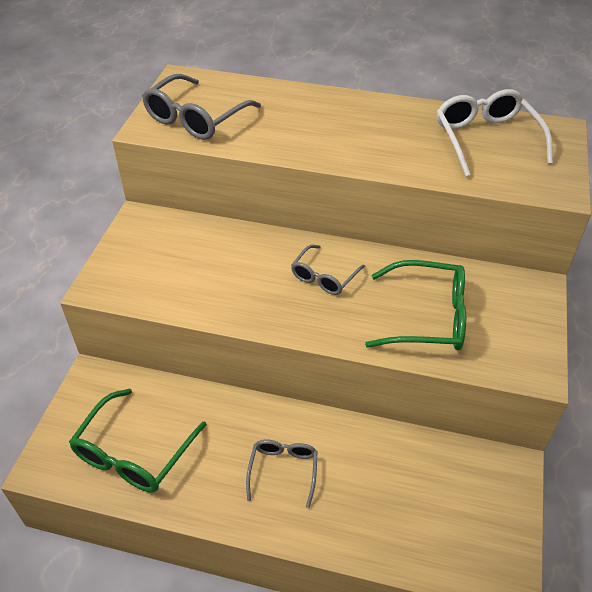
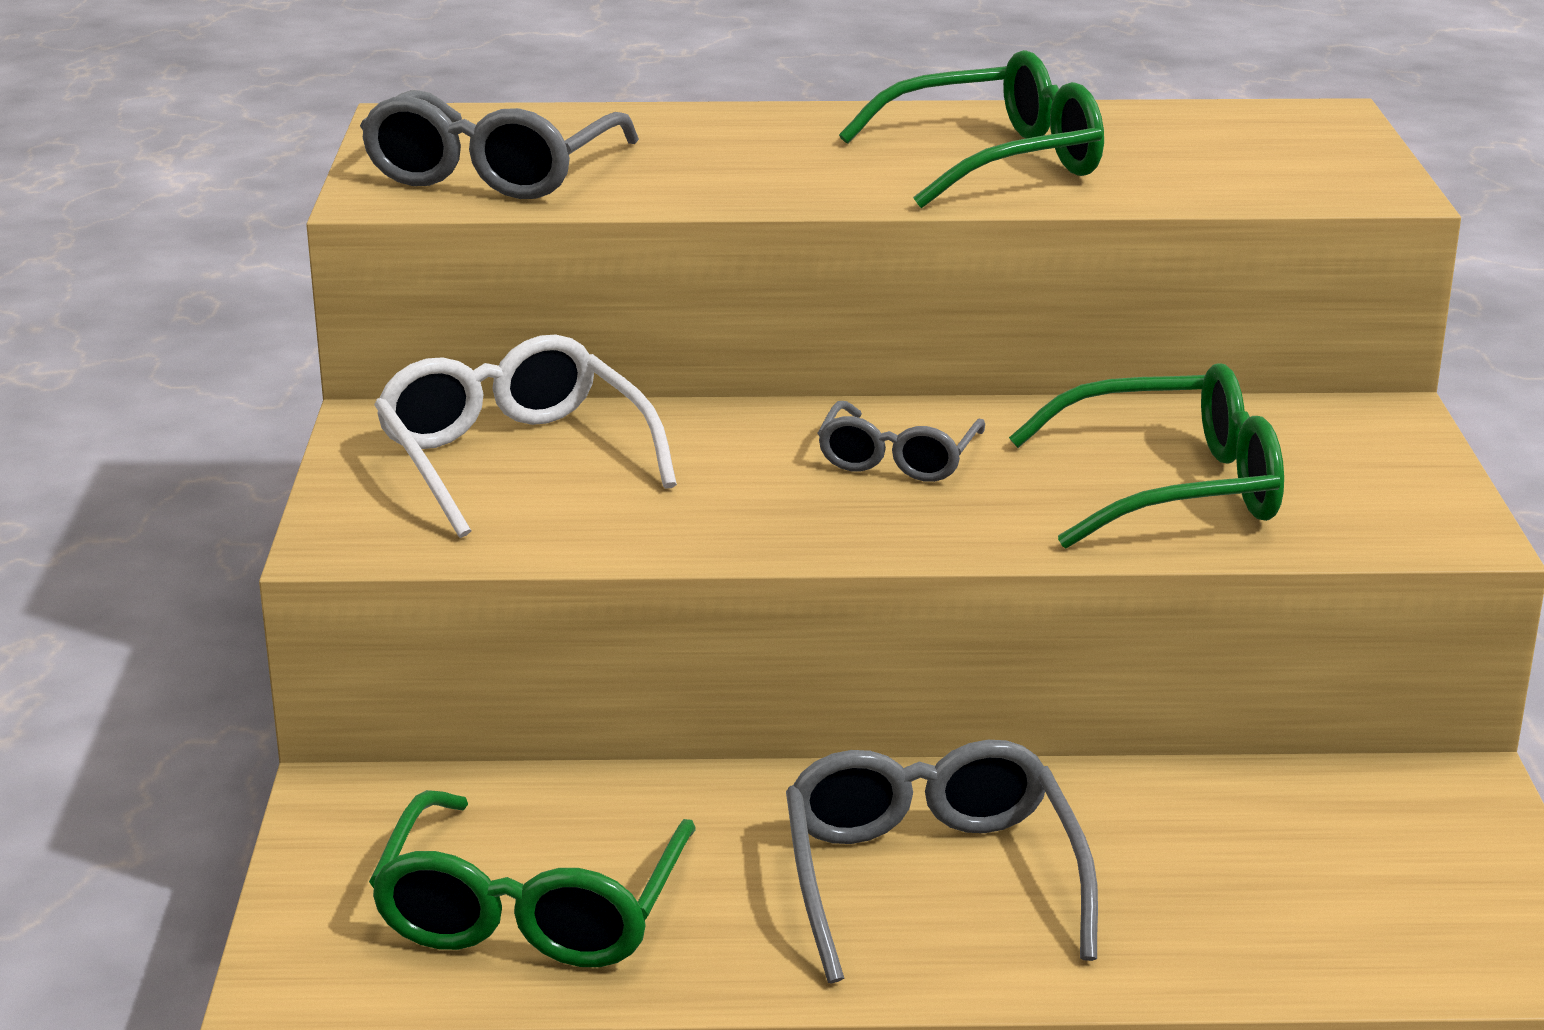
camera: 15 degrees left, 20 degrees down
grey glasses [246,439,318,508] -> grey glasses [786,740,1098,983], size x1.64
white glasses [437,89,553,177] -> white glasses moved to [374,335,677,538]
none -> green glasses [839,50,1104,208]

